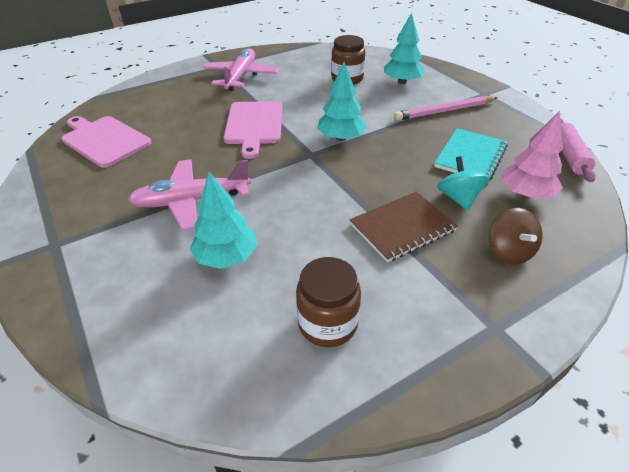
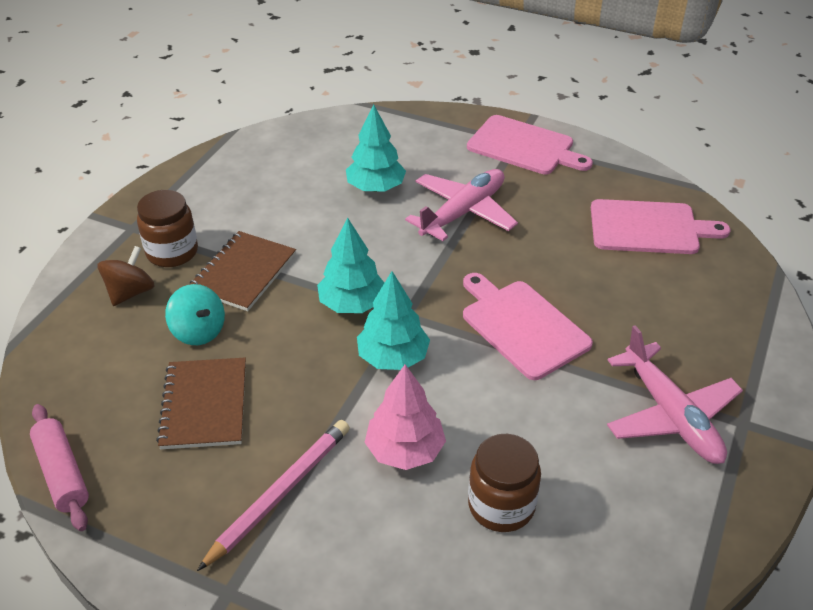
camera: 145 degrees right, 0 degrees up
brown jar [296,257,361,347] -> brown jar moved to [137,190,198,267]
turquoise tree [384,12,425,84] -> turquoise tree moved to [317,218,384,313]
turquoise notebook [434,128,508,183] -> brown notebook [156,358,246,449]
brown spinning top [489,208,543,265] -> brown spinning top turned 75 degrees clockwise [97,246,155,306]
pink tree [501,111,563,199] -> pink tree moved to [365,364,446,470]
none -> pink cutting board [467,115,593,174]

